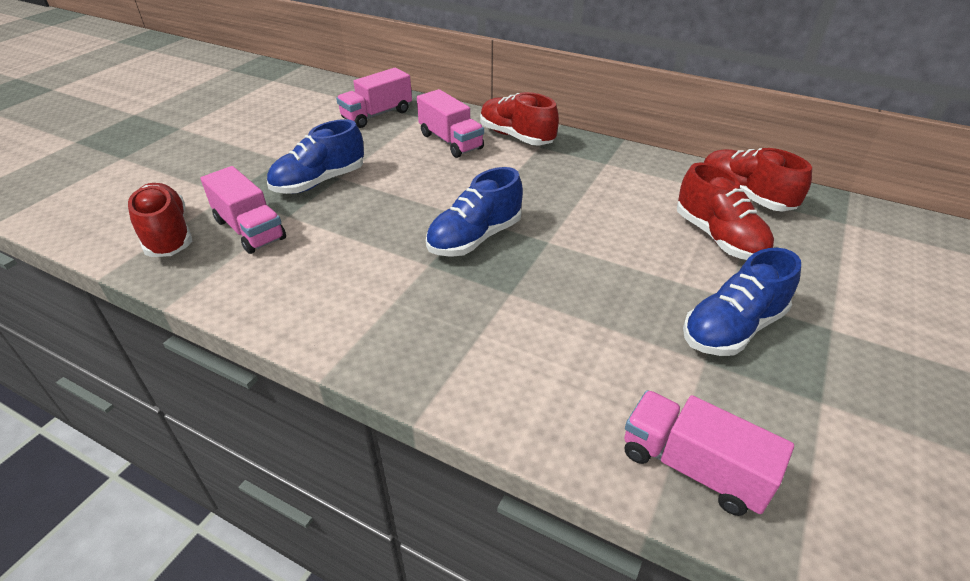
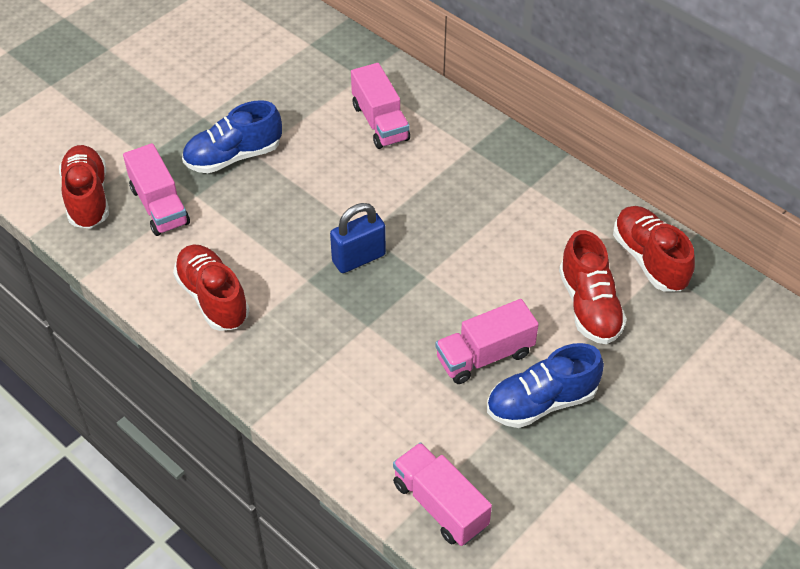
camera: 15 degrees right, 10 degrees up
pink truck [336,68,412,128] -> pink truck moved to [435,299,539,384]
blue shoe [426,167,523,257] -> blue padlock [330,203,386,273]
red shoe [480,92,559,145] -> red shoe moved to [173,244,249,331]

